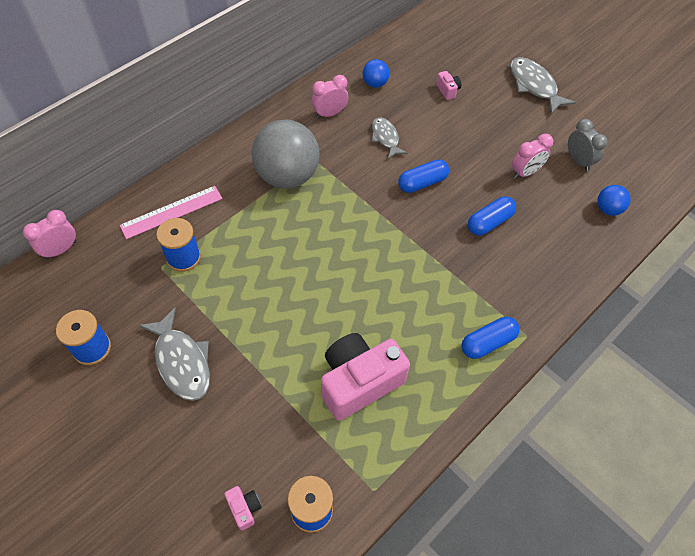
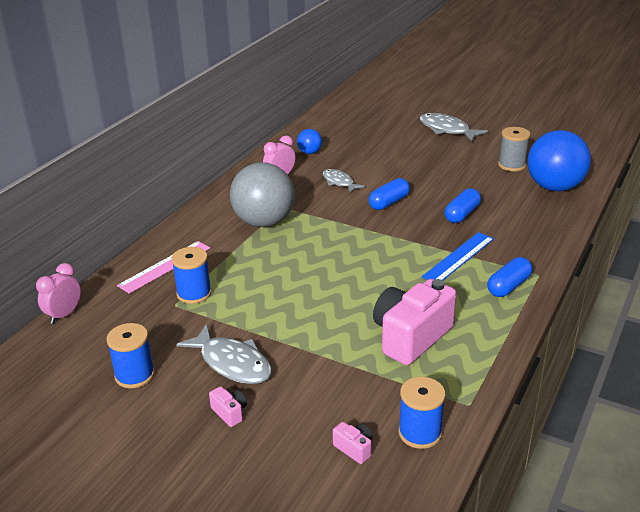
camera: 15 degrees left, 25 degrees down
pink camera [436,71,461,100] -> pink camera moved to [209,386,247,427]
pink clock [512,134,553,179] -> none
grey clock [568,119,608,171] -> grey spool [498,127,530,171]
blue ball [597,185,631,216] -> blue ball [527,130,591,191], size x2.20
none -> blue ruler [422,232,494,280]

